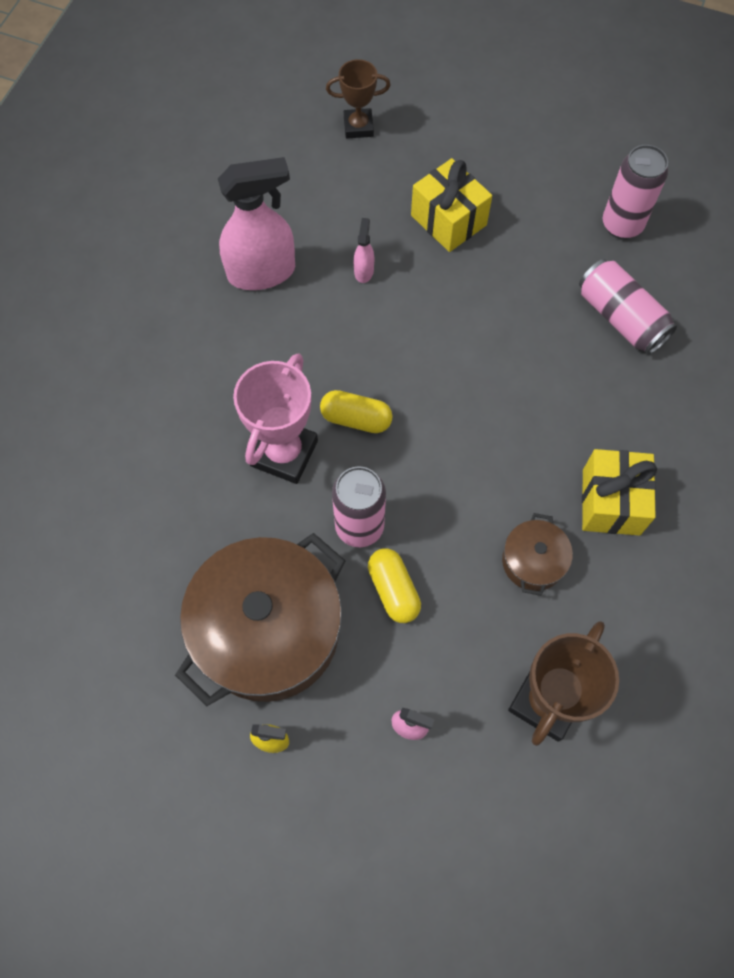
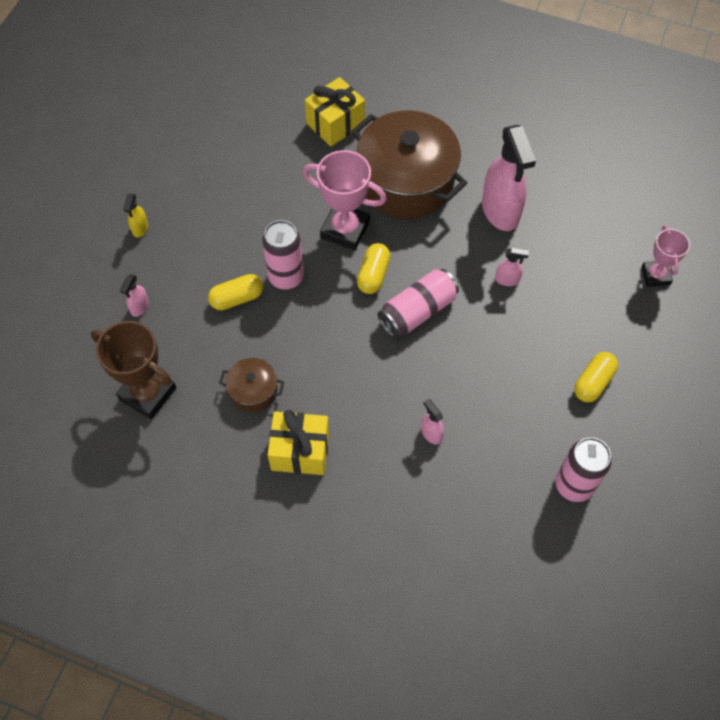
camera: 90 degrees right, 5 degrees down
brown pot [175,533,345,706] -> brown pot moved to [351,110,467,219]
brown trophy [326,59,391,138] -> pink trophy [642,225,690,287]
yellow gift [411,158,492,252] -> yellow gift moved to [305,77,365,147]
pink can [579,259,677,355] -> pink can moved to [378,269,459,338]
none -> pink spray bottle [421,399,444,445]
none -> yellow capsule [574,352,618,402]

